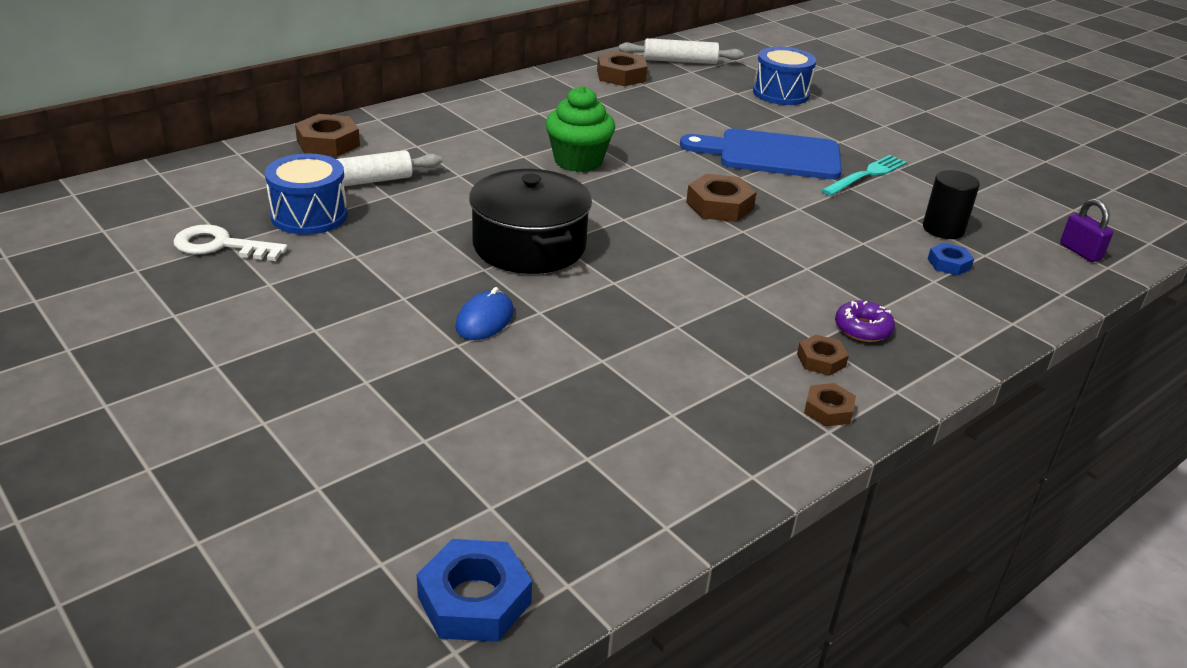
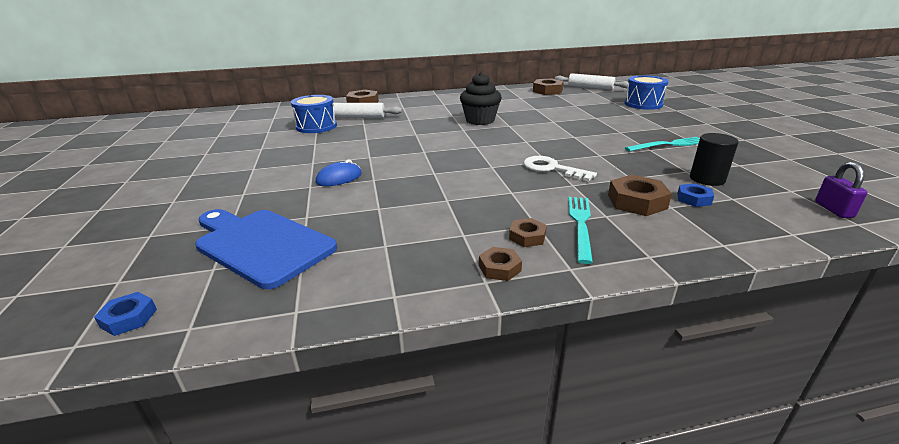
camera: 30 degrees right, 5 degrees down
white key [174,224,288,261] -> white key moved to [523,156,597,182]
blue nut [417,539,532,642] -> blue nut [94,292,157,336], size x0.59
black pot [469,169,592,274] -> none
green cupcake [546,86,615,172] -> black cupcake [460,72,502,125]
blue cutting board [680,128,842,180] -> blue cutting board moved to [195,209,337,289]
brown nut [686,174,756,222] -> brown nut moved to [608,175,672,216]
purple donut [835,300,895,342] -> turquoise fork [568,197,593,264]

